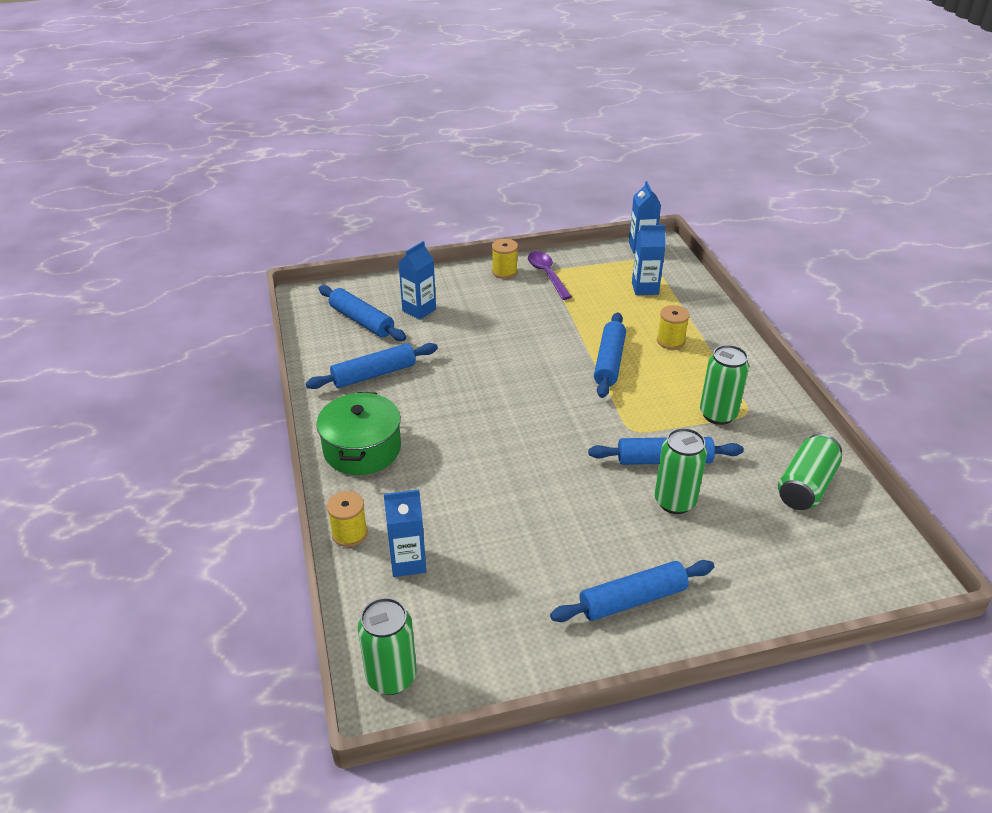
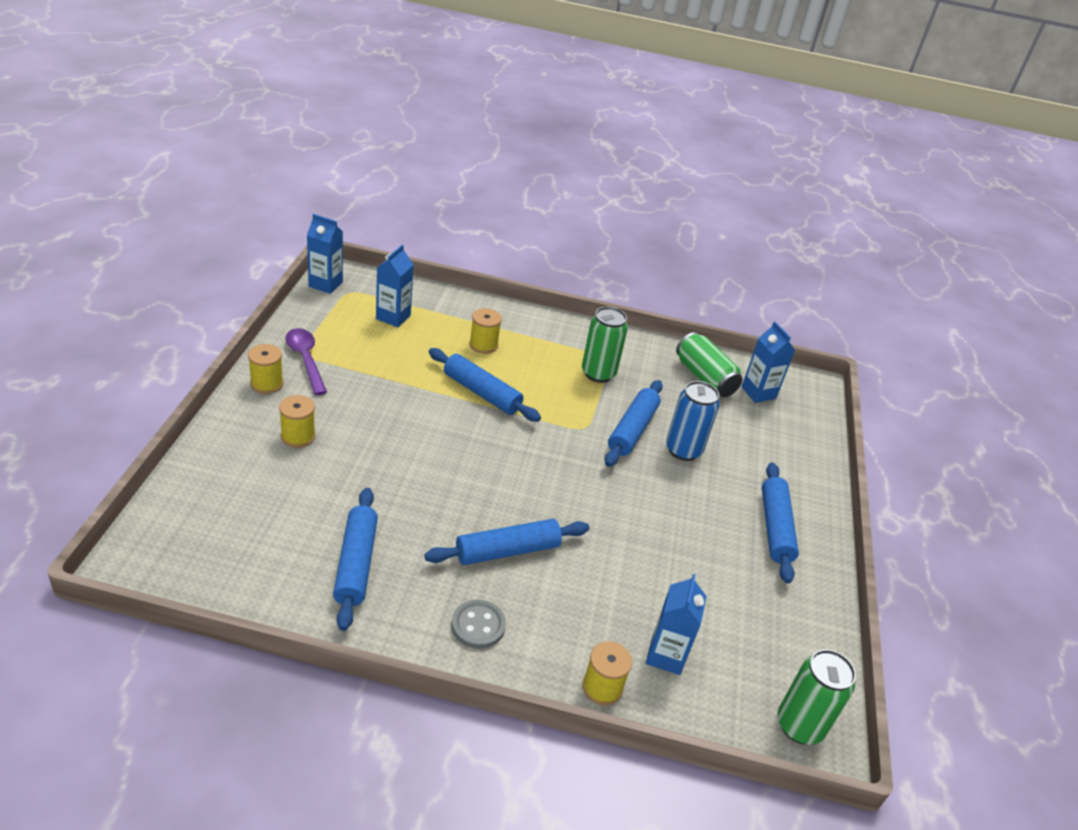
camera: 70 degrees left, 0 degrees up
green pot [316,392,401,475] -> grey button [451,600,506,649]
blue rolling pin [319,285,406,341] -> blue rolling pin moved to [425,519,589,565]
blue carton [399,241,436,320] -> blue carton moved to [741,322,795,403]
purple spoon [528,251,572,300] -> purple spoon turned 60 degrees clockwise [285,328,327,395]
green can [655,428,707,514] -> blue can [666,381,720,461]
none -> yellow spool [279,395,316,448]

